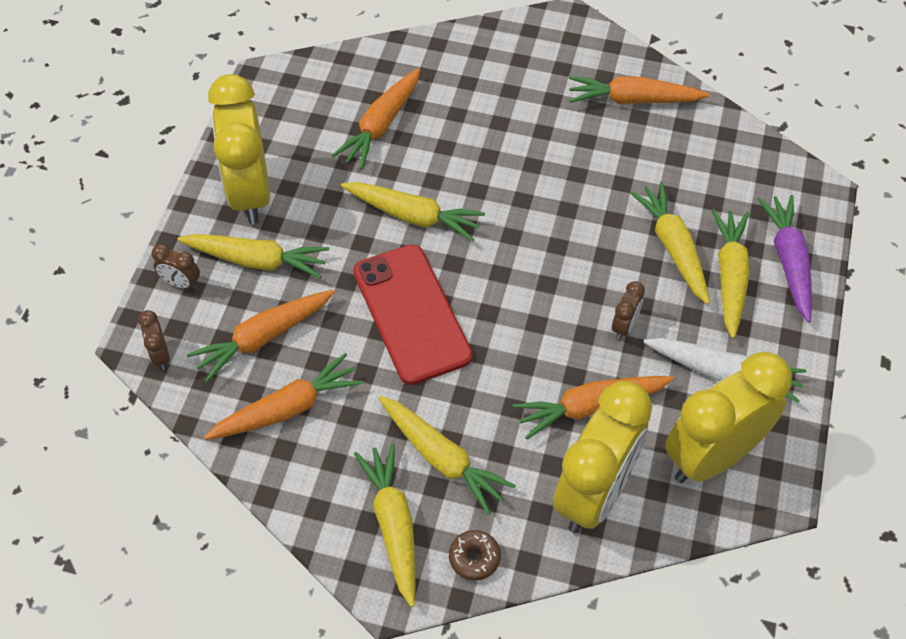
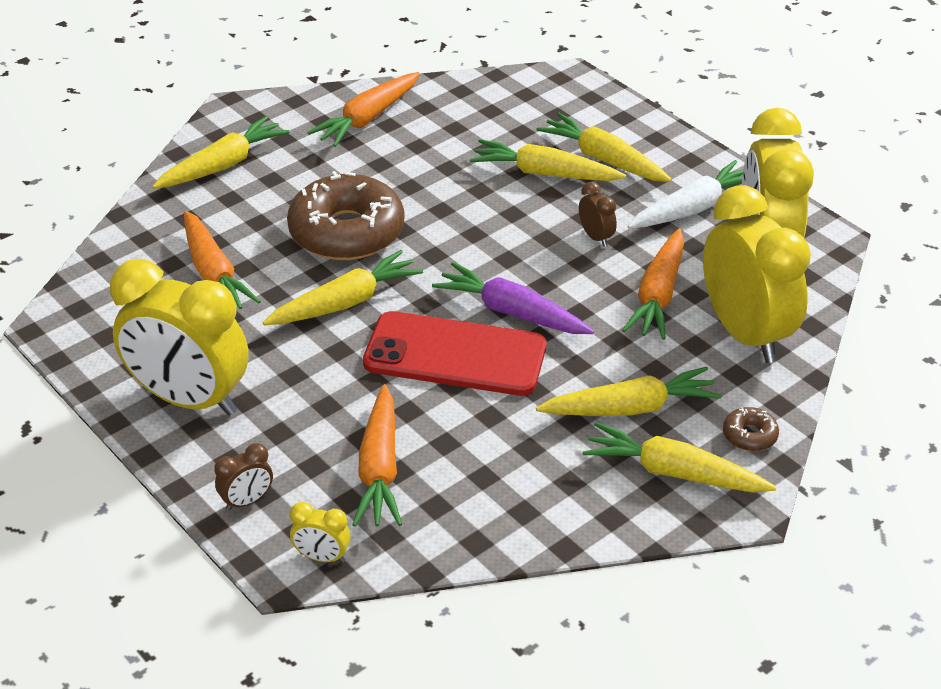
camera: 55 degrees left, 15 degrees down
brown clock [138,310,170,370] -> yellow clock [290,502,351,563]
yellow carrot [177,234,329,278] -> yellow carrot moved to [152,116,289,189]
orange carrot [204,353,363,440] -> none
purple carrot [757,195,812,323] -> purple carrot moved to [432,262,594,334]
none -> brown donut [287,171,404,260]

